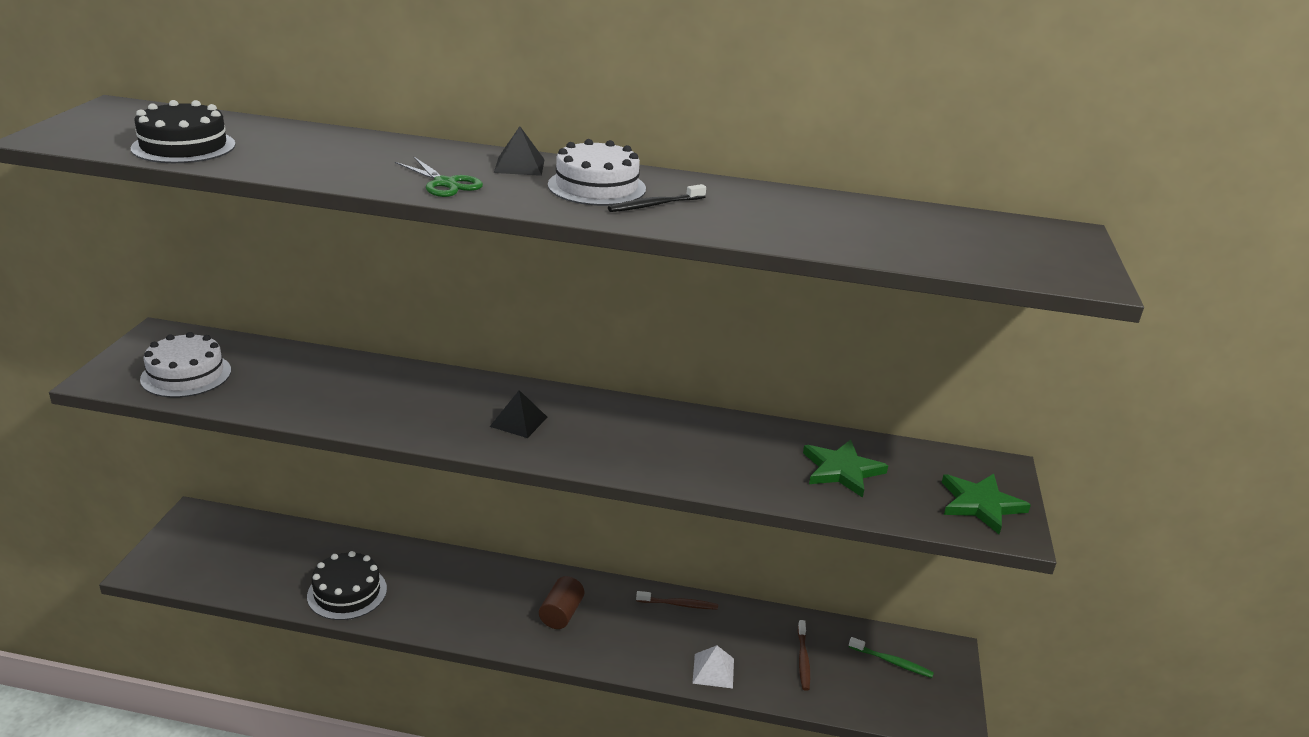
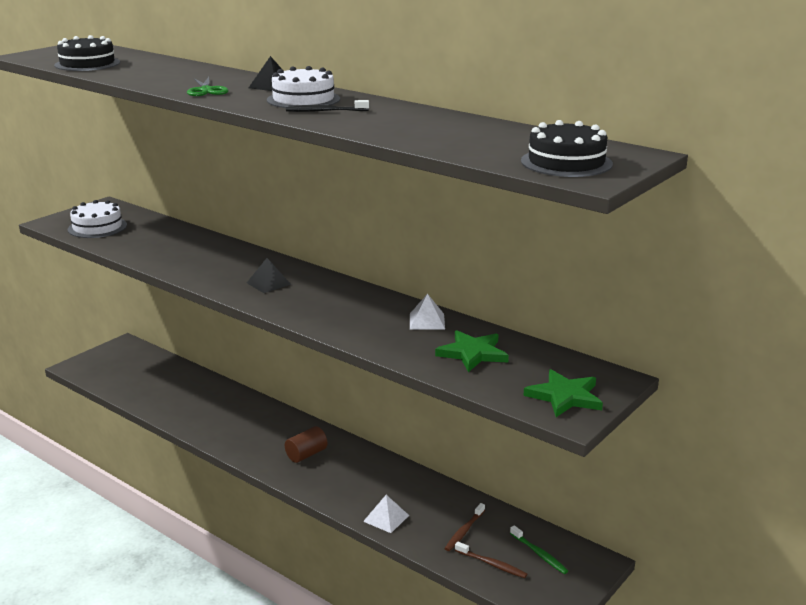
camera: 30 degrees right, 5 degrees down
black cake [307,551,387,620] -> black cake moved to [521,120,613,177]
brown toothbrush [636,591,718,610] -> brown toothbrush moved to [455,542,527,578]
none -> white pyramid [410,294,445,329]

